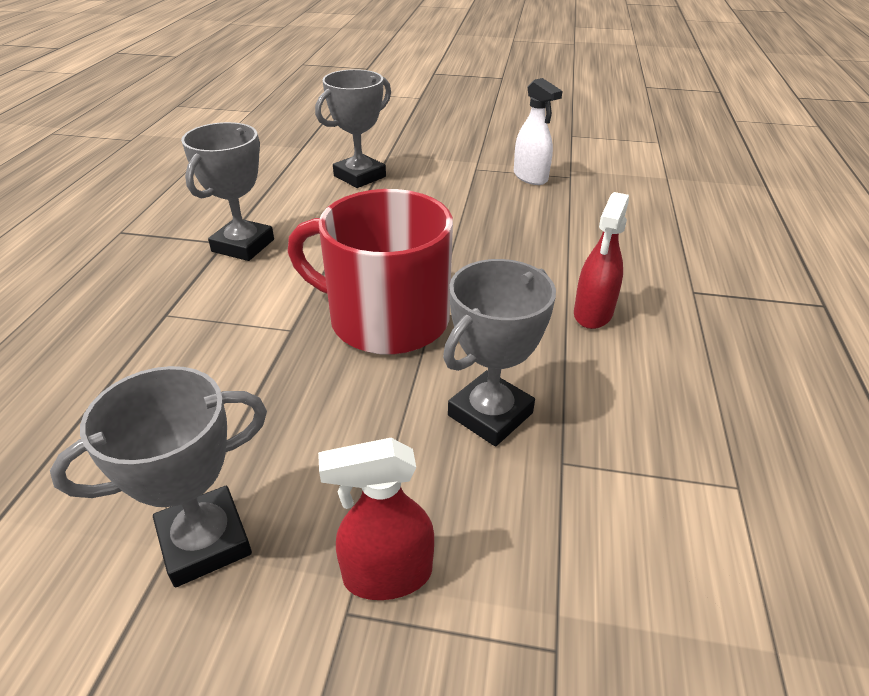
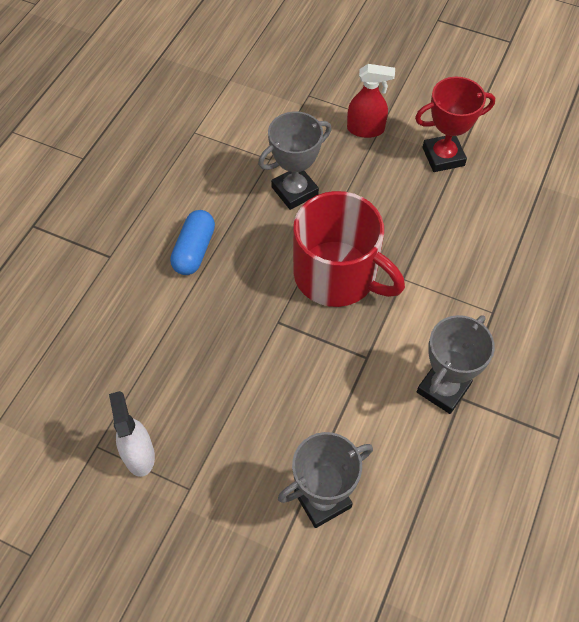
camera: 165 degrees left, 20 degrees up
grey trophy [50,366,267,587] -> red trophy [415,77,495,172]
red spray bottle [574,192,629,329] -> blue capsule [170,210,215,275]

